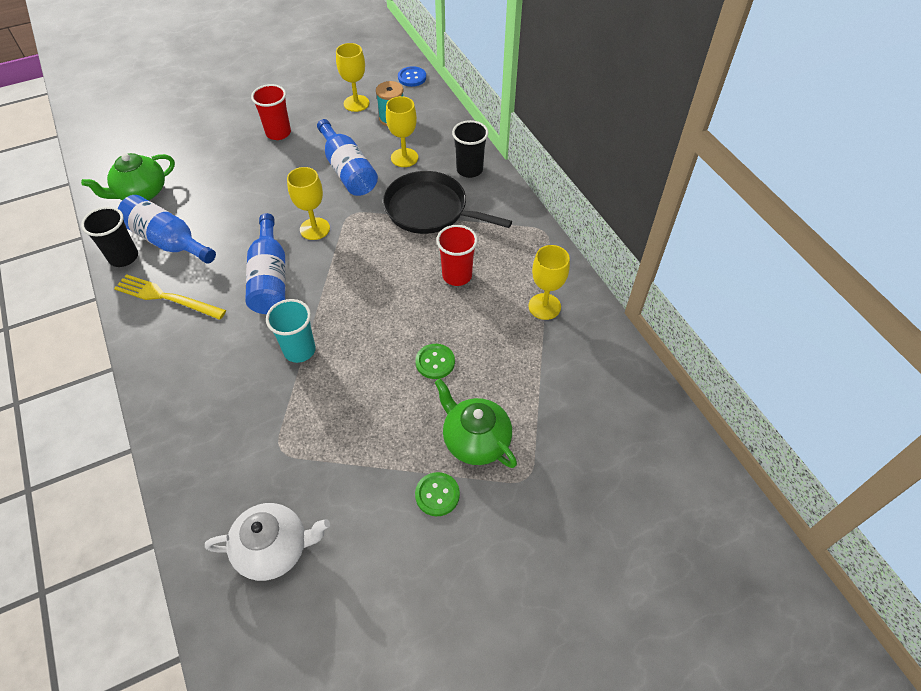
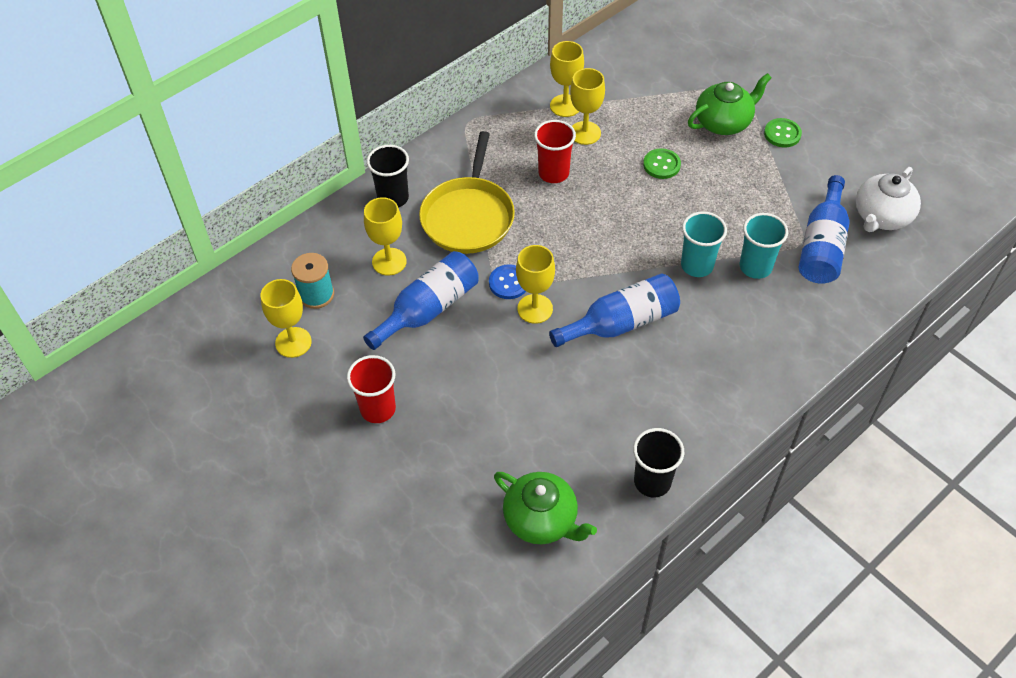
camera: 105 degrees left, 0 degrees up
yellow fork [114,274,226,320] -> none
blue bottle [118,195,216,264] -> blue bottle moved to [799,175,849,284]
white teapot [205,503,330,581] -> white teapot turned 120 degrees counterclockwise [856,167,921,232]
black pan [383,171,512,234] -> yellow pan [419,131,515,254]
blue button [398,66,426,87] -> blue button moved to [489,264,526,299]
green teapot [434,379,517,468] -> green teapot turned 150 degrees counterclockwise [688,73,772,135]
none -> yellow goblet [570,68,605,145]
none -> turquoise cup [740,213,788,279]

